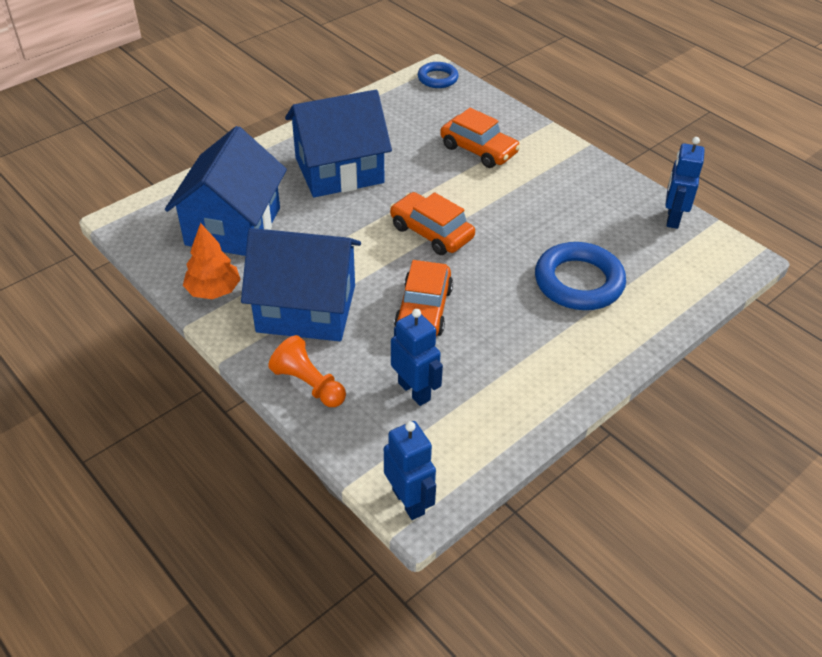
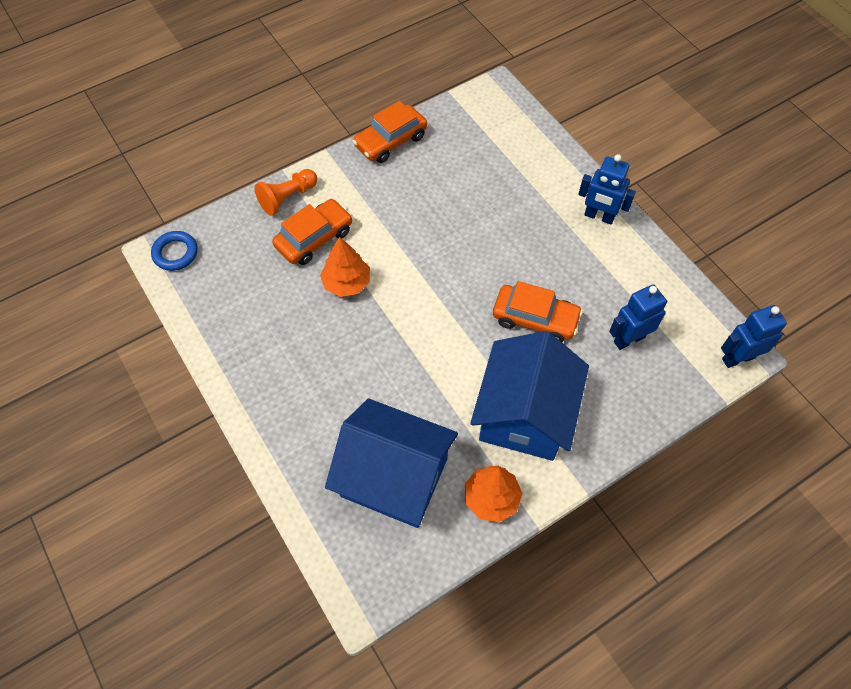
camera: 80 degrees left, 15 degrees up
orange pawn [269,335,346,407] -> orange pawn moved to [254,169,317,216]
blue house [285,90,392,197] -> none
orange car [390,192,475,255] -> orange car moved to [352,100,427,163]
blue ring [535,242,626,310] -> none
blue robot [665,137,705,229] -> blue robot moved to [578,154,636,225]
none -> orange tree [320,237,370,297]

